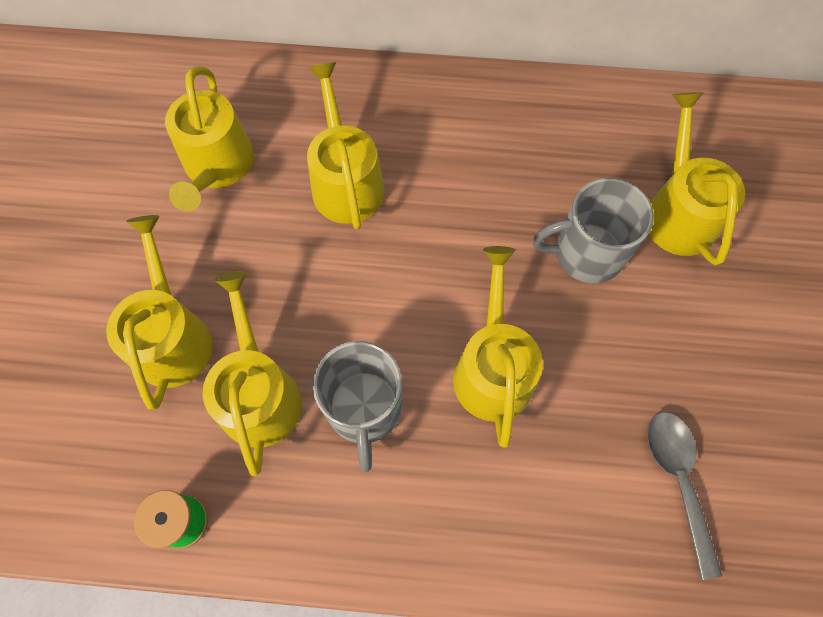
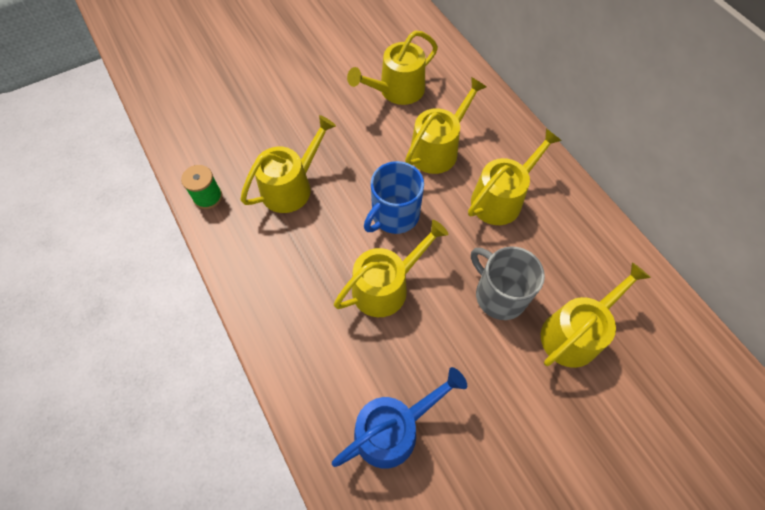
camera: 55 degrees right, 5 degrees down
yellow watering can [106,215,213,409] -> yellow watering can moved to [468,129,562,225]
grey mug [313,341,402,472] -> none
grey spoon [647,412,722,580] -> blue watering can [332,367,467,468]
none -> blue mug [364,161,424,234]

